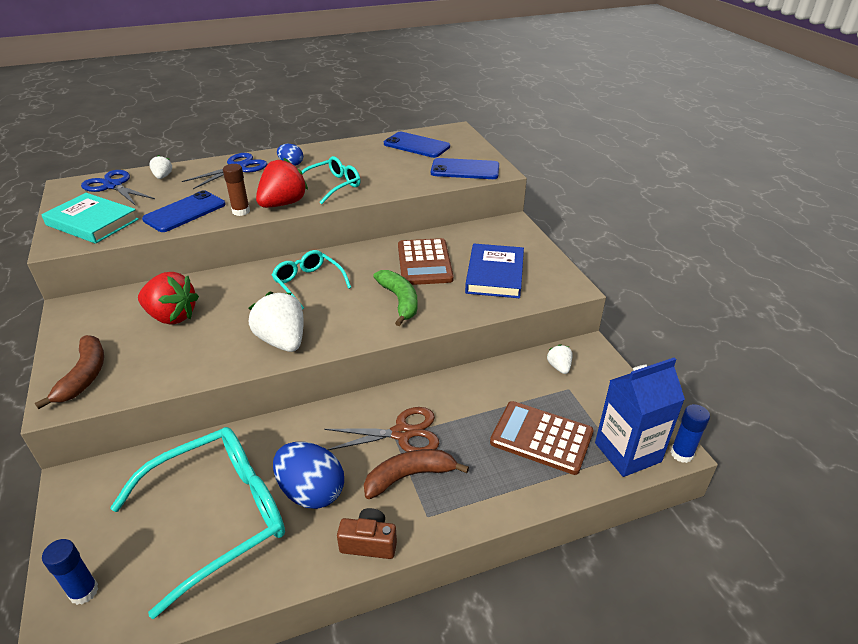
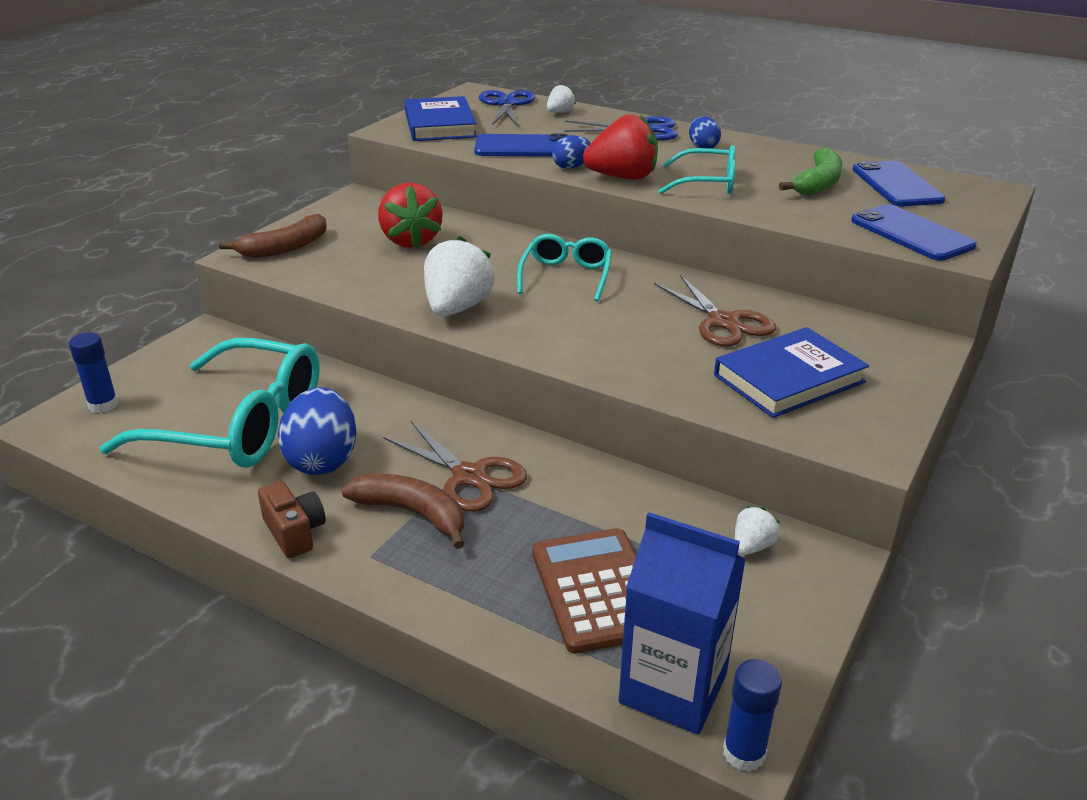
camera: 50 degrees right, 5 degrees down
turquoise book [41,193,139,244] -> blue book [404,96,477,141]
brown glue stick [223,164,250,216] -> blue egg [552,135,591,169]
green banana [373,270,418,326] -> green banana moved to [779,147,842,195]
brown calculator [398,238,454,285] -> brown scissors [654,275,776,347]

